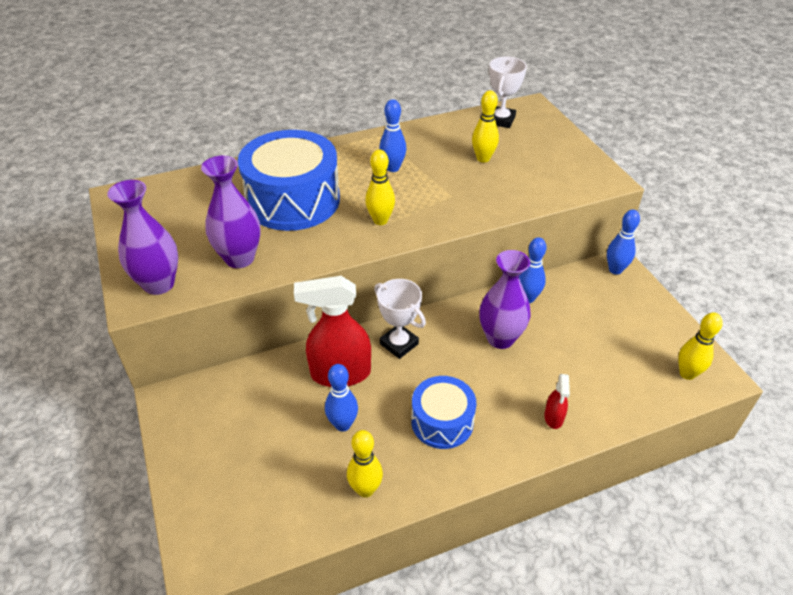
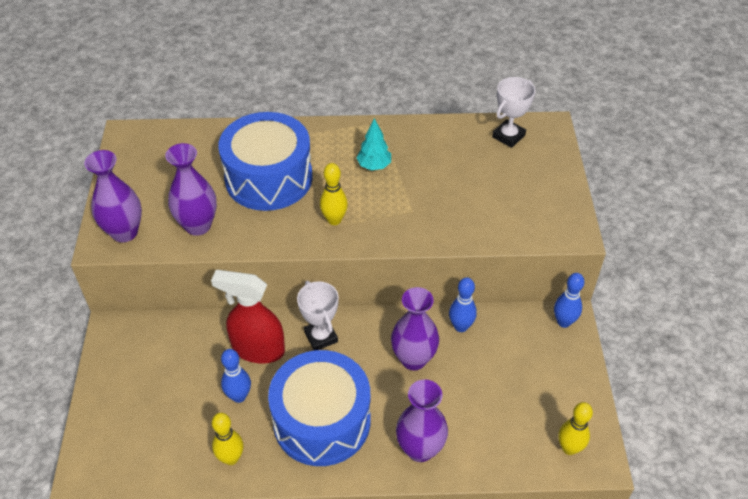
camera: 20 degrees right, 5 degrees up
blue bowling pin [379,99,406,172] -> turquoise tree [356,118,391,170]
blue drum [411,376,477,449] -> blue drum [268,350,371,466], size x1.72
yellow bowling pin [472,90,499,163] -> none
red spray bottle [544,374,570,429] -> purple vase [396,379,448,462]

